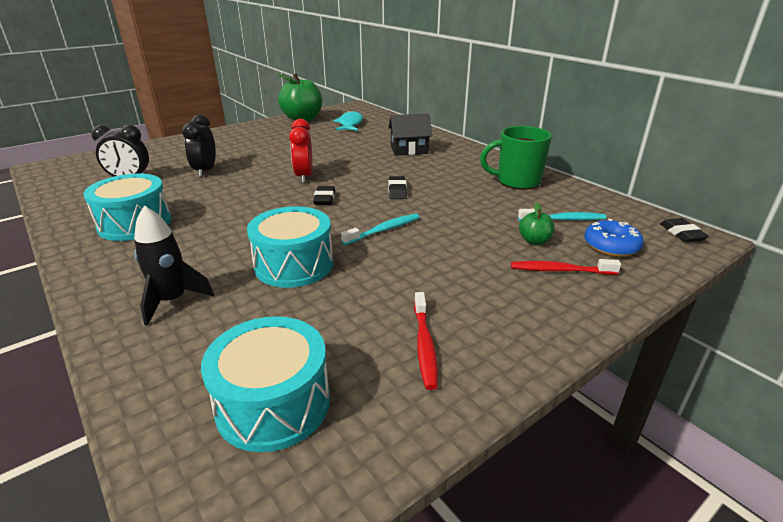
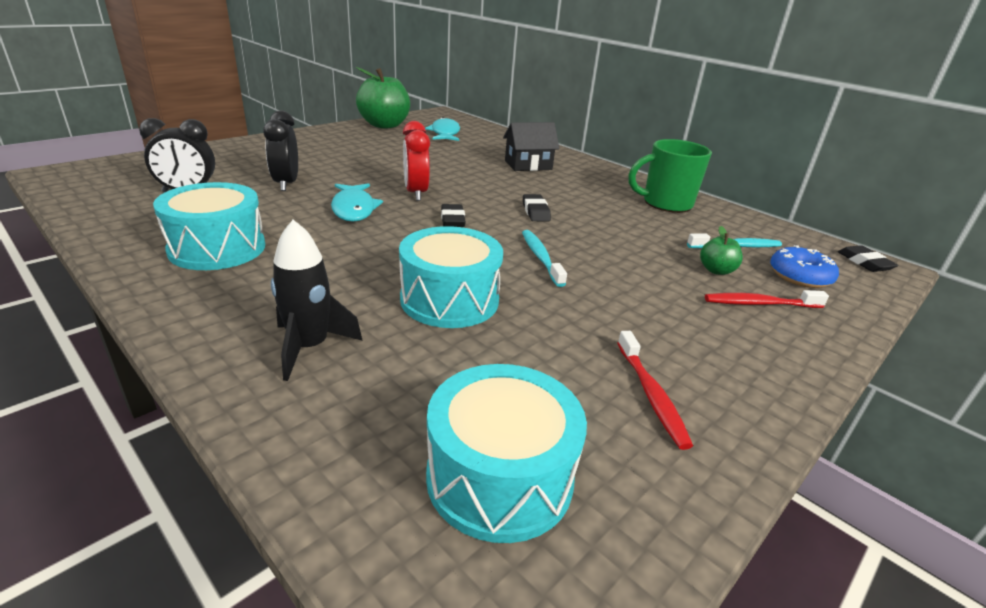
camera: 10 degrees left, 0 degrees up
turquoise toothbrush [341,213,420,245] -> turquoise toothbrush turned 60 degrees counterclockwise [522,230,567,287]
none -> turquoise fish [331,183,383,222]

